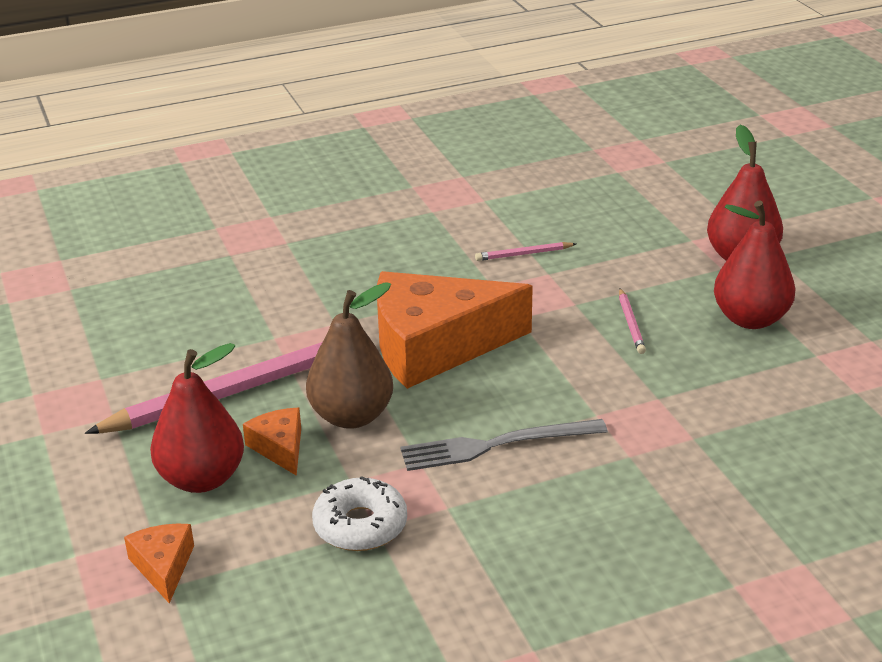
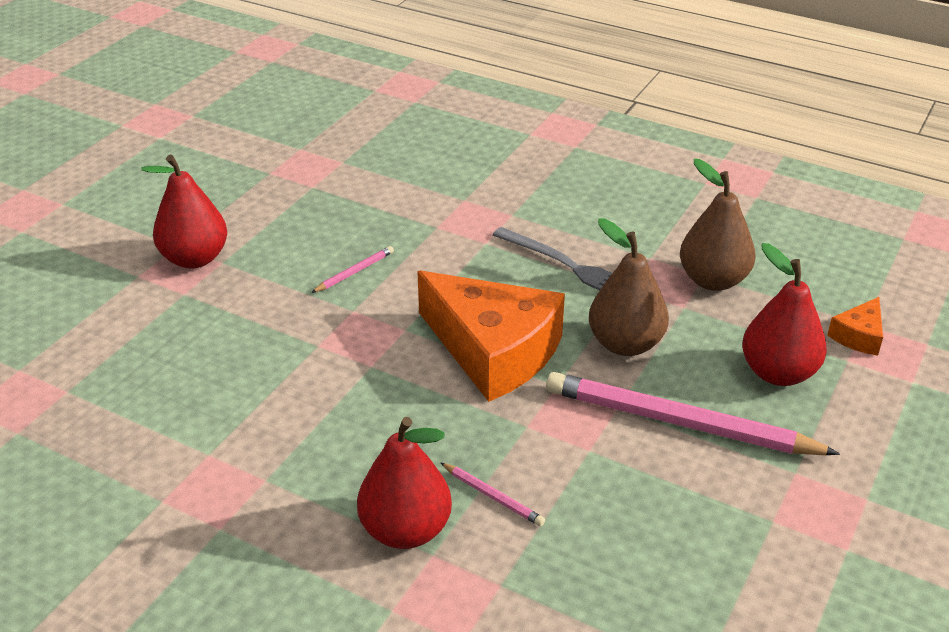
camera: 130 degrees left, 5 degrees up
orange cheese [243,408,301,476] -> none
white donut [312,476,407,551] -> brown pear [680,159,756,291]
pink pencil [475,242,576,261] -> pink pencil moved to [440,462,545,526]
red pear [714,200,795,329] -> red pear moved to [357,417,452,549]

